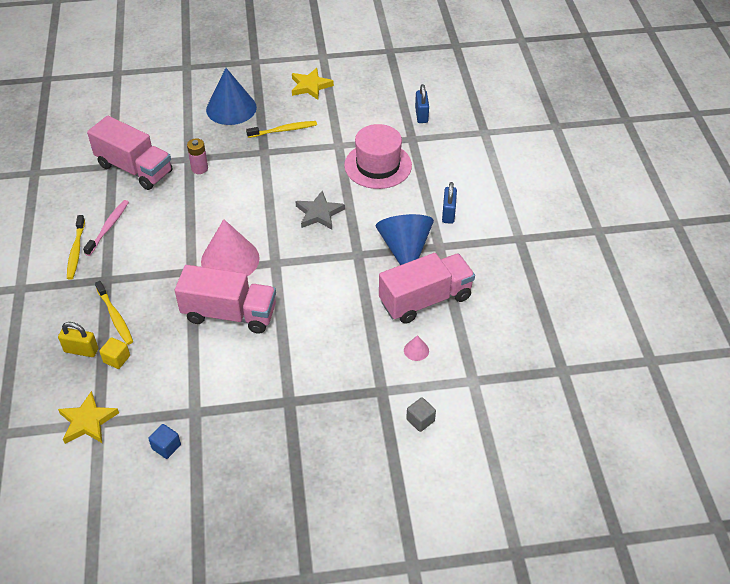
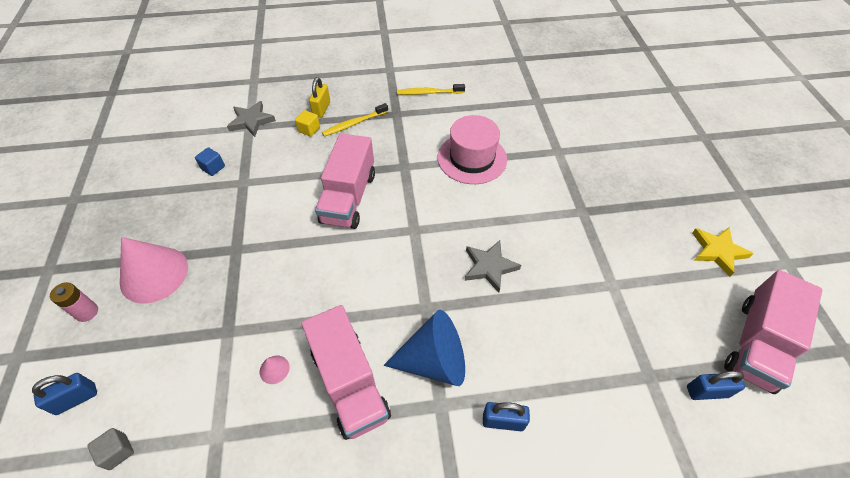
camera: 90 degrees right, 5 degrees up
yellow star [58,391,119,444] -> grey star [227,101,276,137]
pink toothbrush [83,200,129,256] -> none
pink truck [87,116,172,190] -> pink truck moved to [724,270,822,394]
pink battery [187,138,208,174] -> pink battery moved to [50,282,98,322]
pink cone [201,219,260,276] -> pink cone moved to [120,237,188,304]
blue cone [206,68,257,125] -> none
yellow toothbrush [246,121,317,138] -> none
pink hat [344,124,412,189] -> pink hat moved to [438,115,507,184]
grey cube [406,397,436,432] -> grey cube moved to [87,428,134,470]
none -> blue padlock [32,373,97,415]

